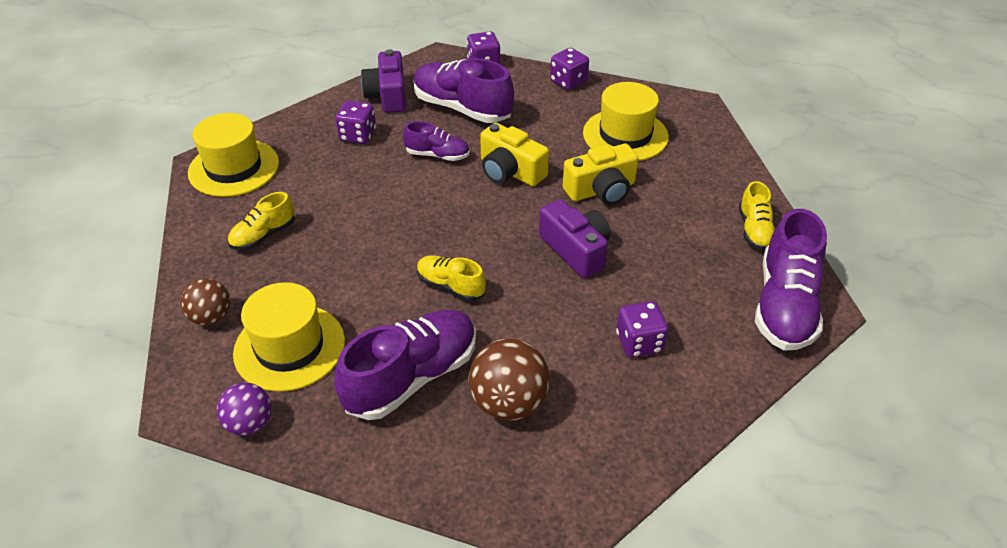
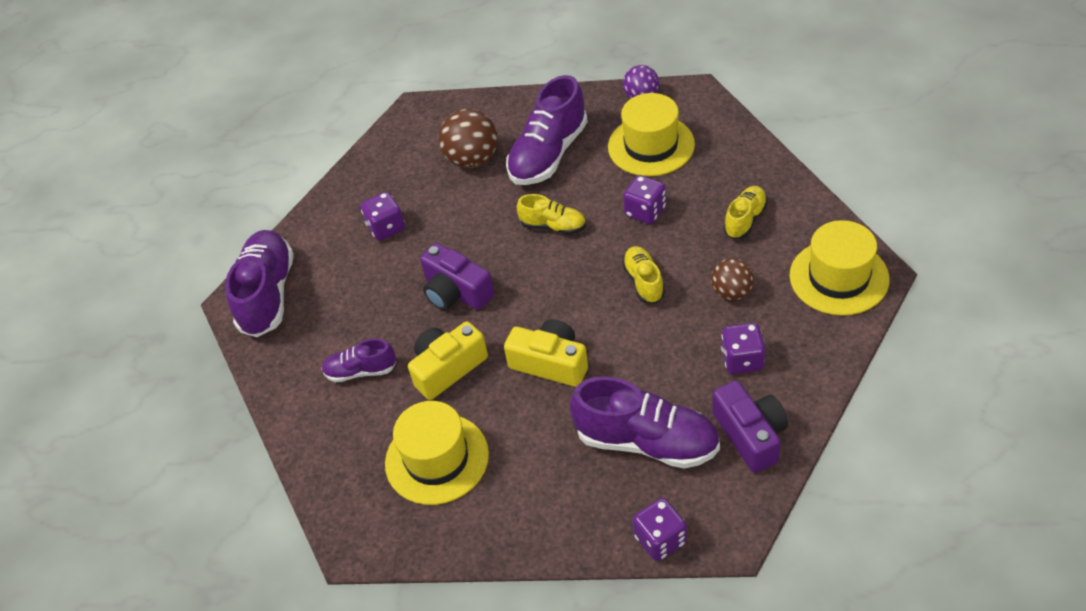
camera: 170 degrees right, 5 degrees up
brown ball [181,278,230,325] -> brown ball moved to [711,258,754,300]
purple shoe [403,121,470,161] -> purple shoe moved to [321,339,396,382]
purple dice [550,48,589,90] -> purple dice moved to [623,175,666,224]
yellow shoe [739,181,775,250] -> yellow shoe moved to [622,246,665,304]

